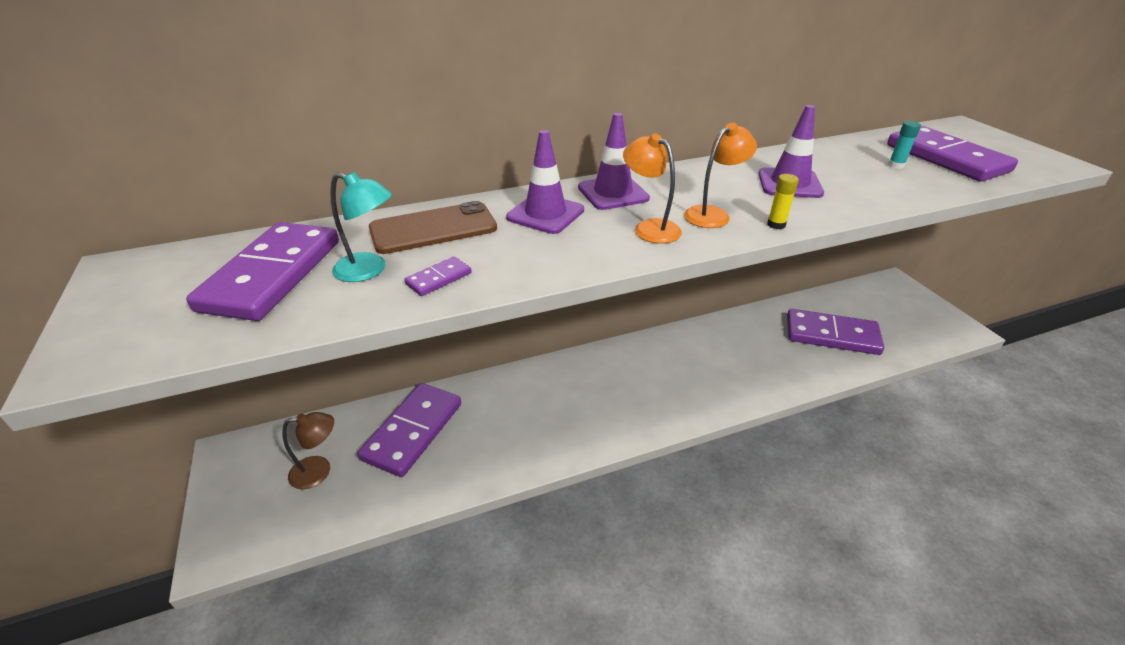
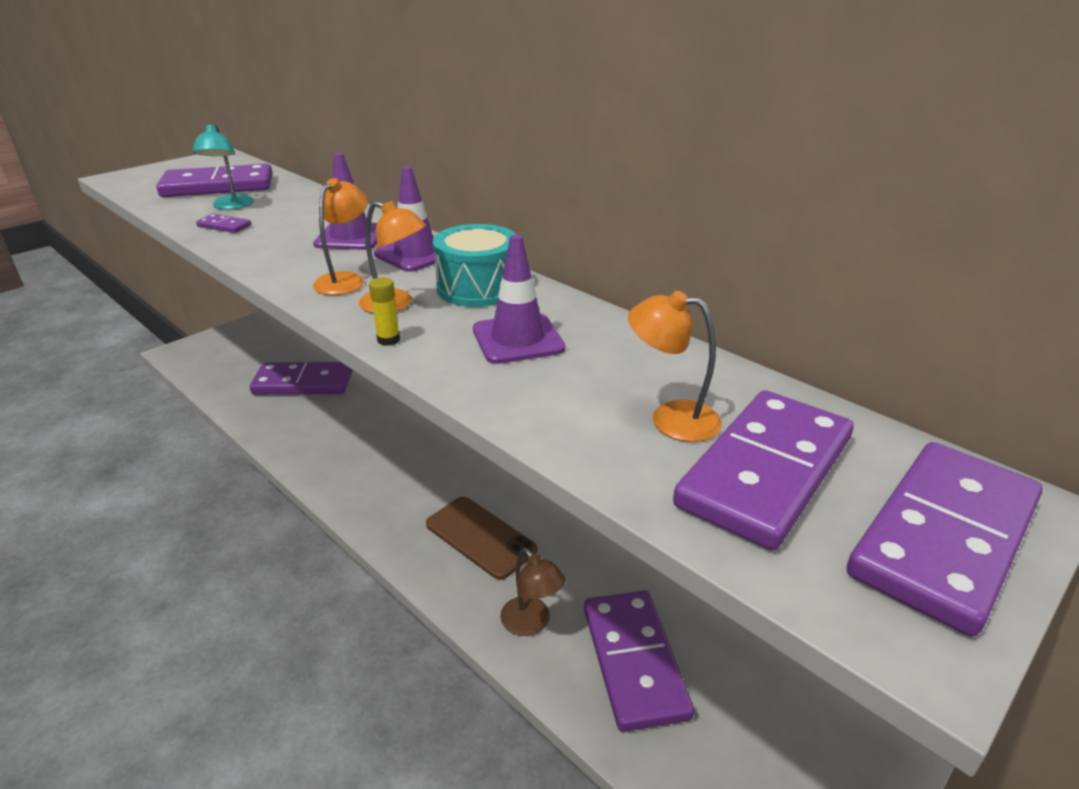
camera: 65 degrees right, 5 degrees down
brown lamp [282,412,334,489] -> brown lamp moved to [500,548,566,636]
brown phone [369,201,497,254] -> brown phone moved to [426,497,537,580]
turquoise glue stick [888,121,921,169] -> orange lamp [628,291,722,442]
none -> turquoise drum [433,224,517,307]
none -> purple domino [847,442,1043,636]

